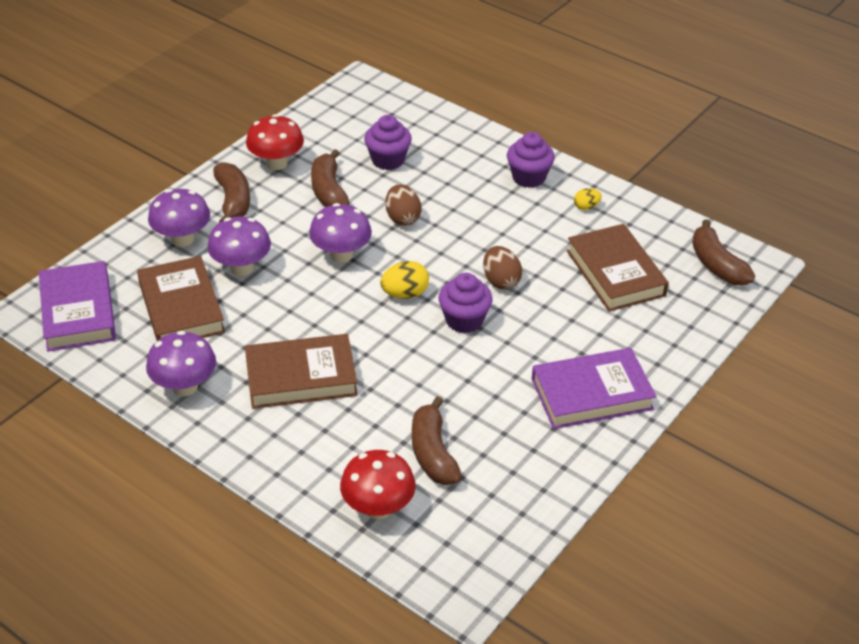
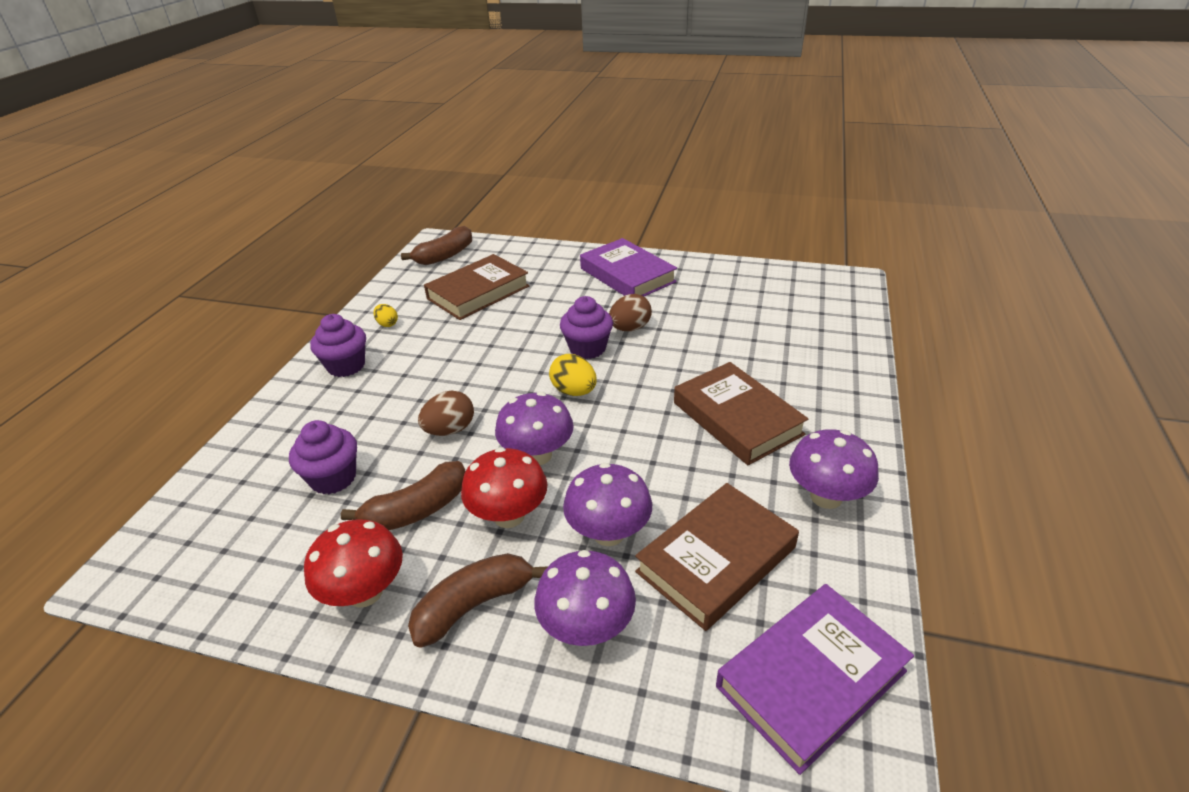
camera: 110 degrees left, 5 degrees down
red mushroom [340,450,416,519] -> red mushroom moved to [461,447,548,528]
brown banana [412,396,462,485] -> none
brown egg [483,246,522,290] -> brown egg moved to [609,294,652,331]

